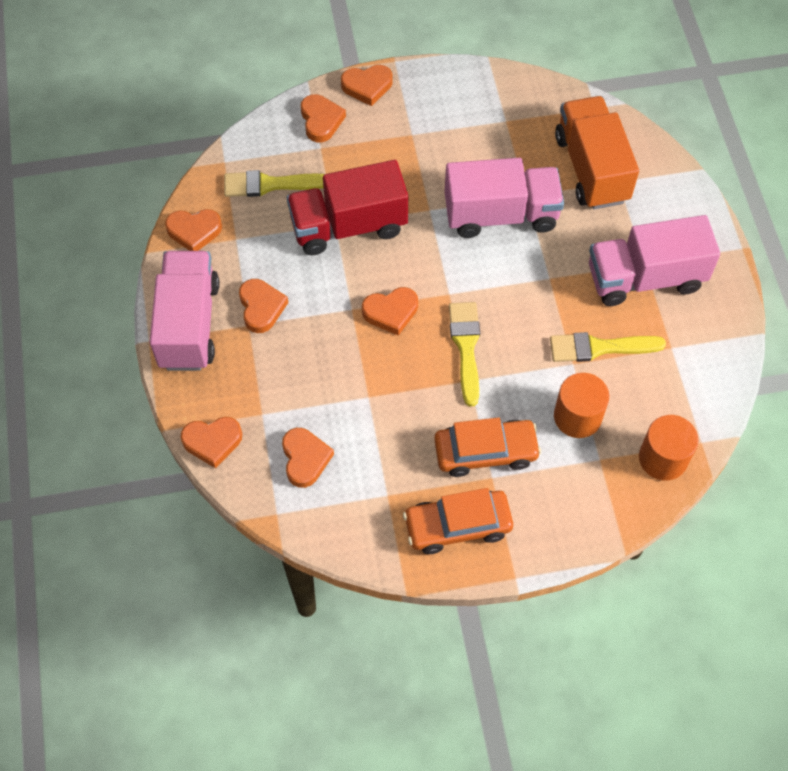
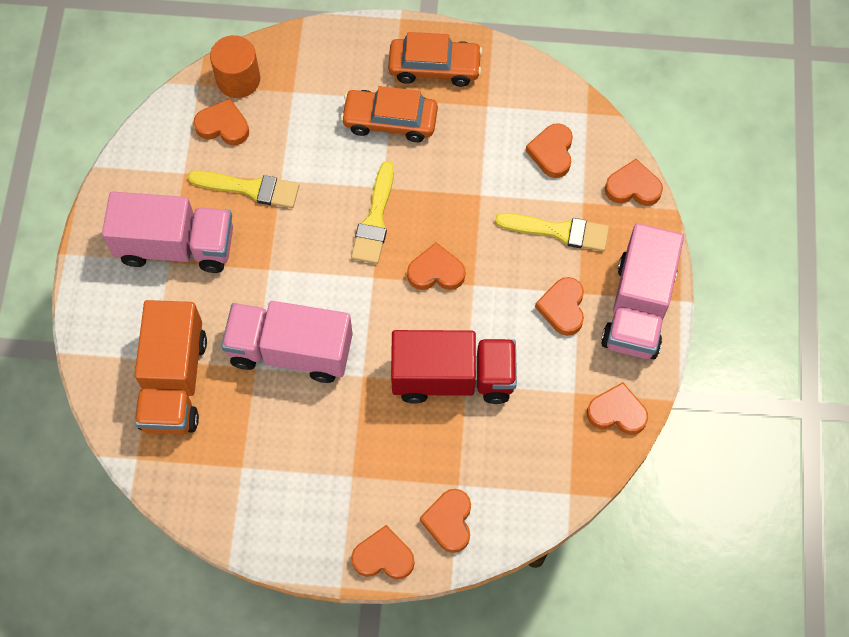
camera: 165 degrees left, 5 degrees up
yellow brush [224,170,325,197] -> yellow brush moved to [495,213,609,251]
orange cylinder [554,373,609,438] -> none
none -> orange heart [193,98,249,145]

